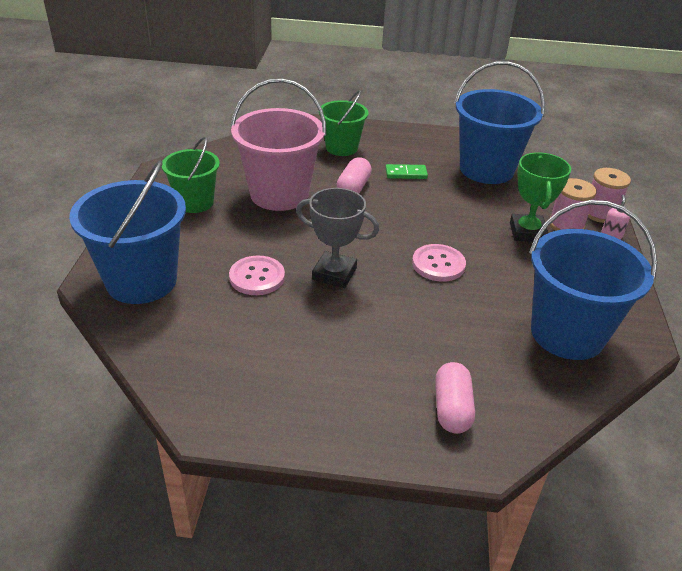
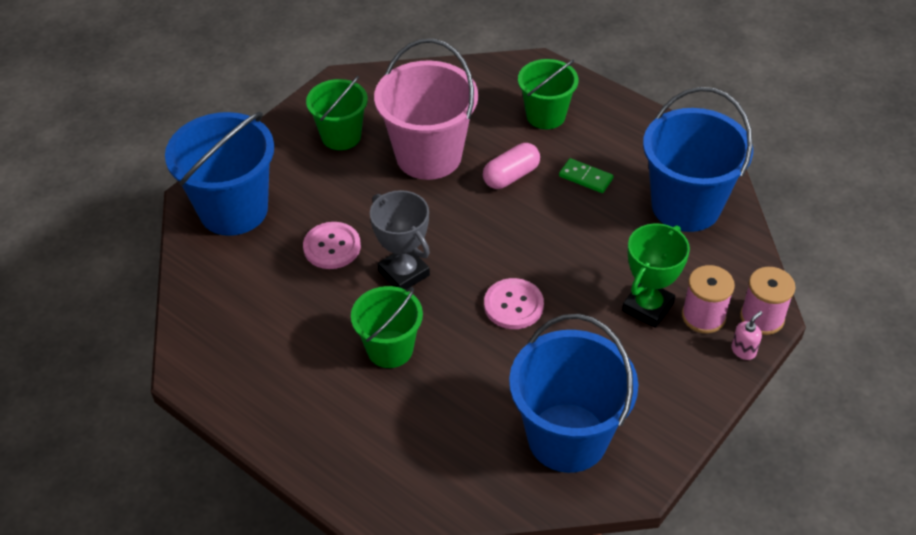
camera: 35 degrees right, 10 degrees up
pink capsule [435,362,475,434] -> none
none -> green bucket [351,286,423,368]

